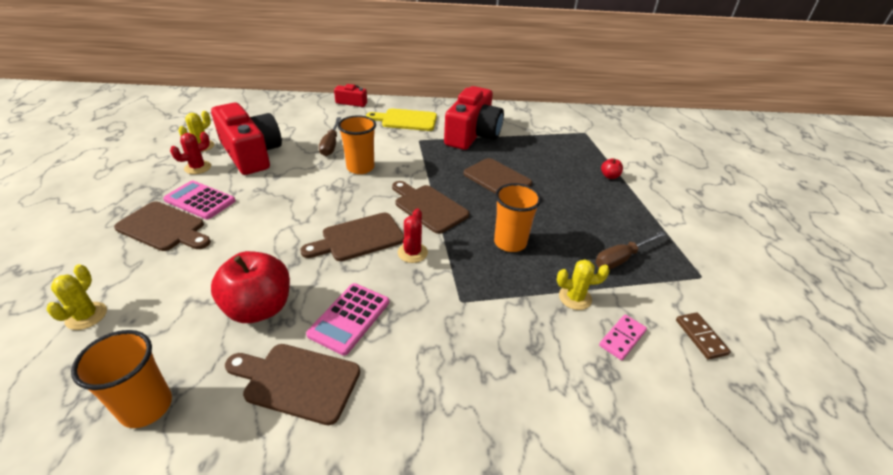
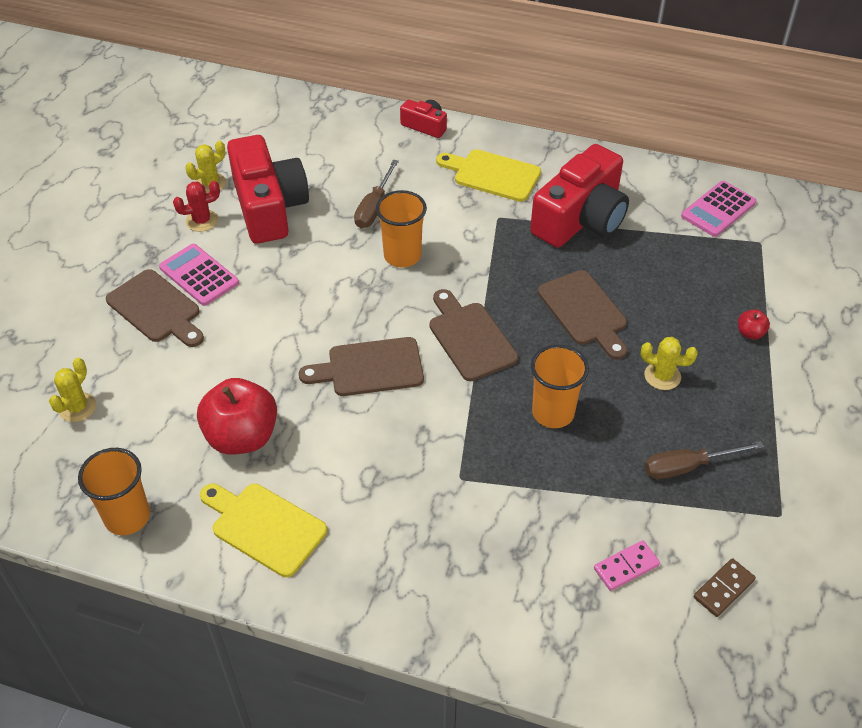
camera: 20 degrees right, 10 degrees up
brown cutting board [225,344,360,425] -> yellow cutting board [200,484,327,577]
pink calculator [306,283,389,356] -> pink calculator moved to [681,181,756,237]
red cactus [398,209,428,263] -> none
yellow cactus [557,259,610,310] -> yellow cactus moved to [641,337,698,390]
brown domino [676,312,731,360] -> brown domino turned 45 degrees clockwise [694,558,756,617]

